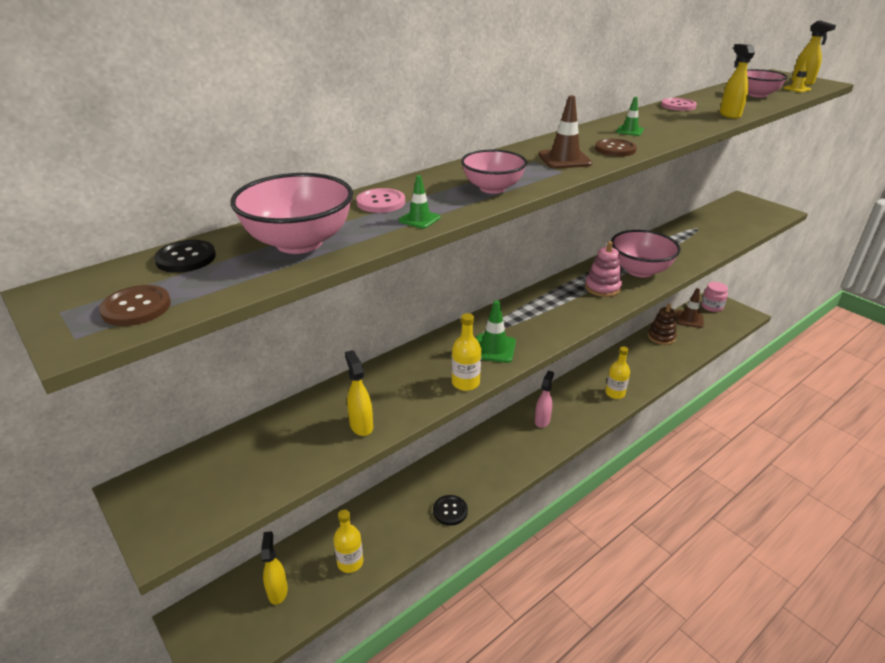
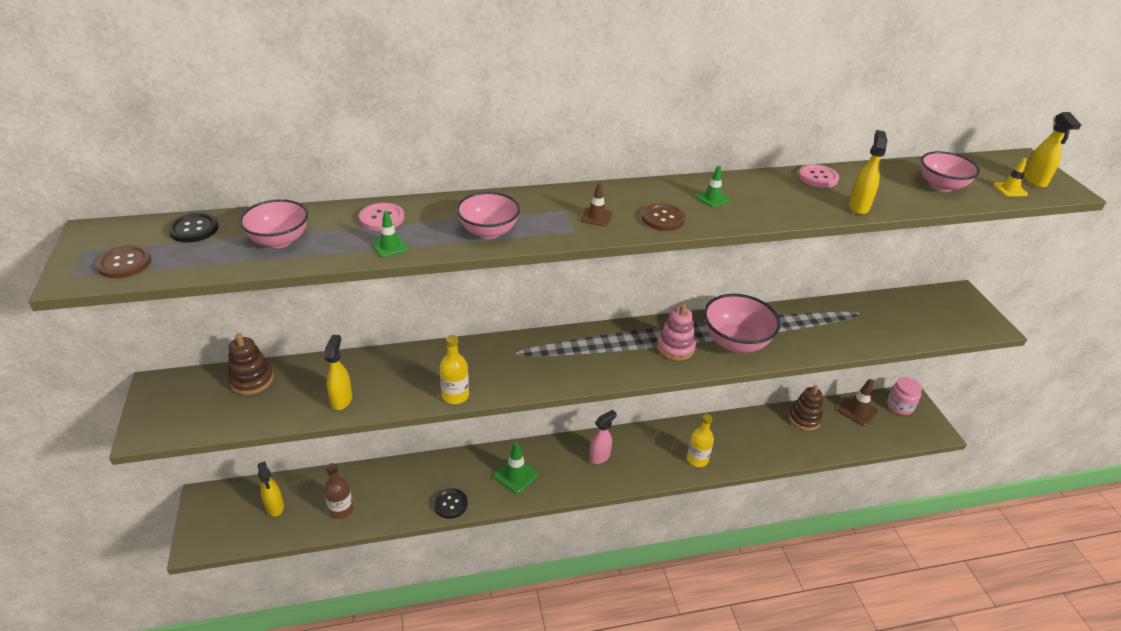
camera: 25 degrees right, 5 degrees up
pink bowl [230,173,353,254] -> pink bowl [239,199,308,248], size x0.66
yellow spray bottle [261,531,288,605] -> yellow spray bottle turned 135 degrees clockwise [258,461,284,516]
yellow bottle [333,509,363,573] -> brown bottle [324,463,354,519]
green traffic cone [476,300,516,363] -> green traffic cone moved to [494,442,539,494]
brown traffic cone [538,95,592,169] -> brown traffic cone [581,183,613,226], size x0.60
none -> brown stacking toy [228,333,274,395]

